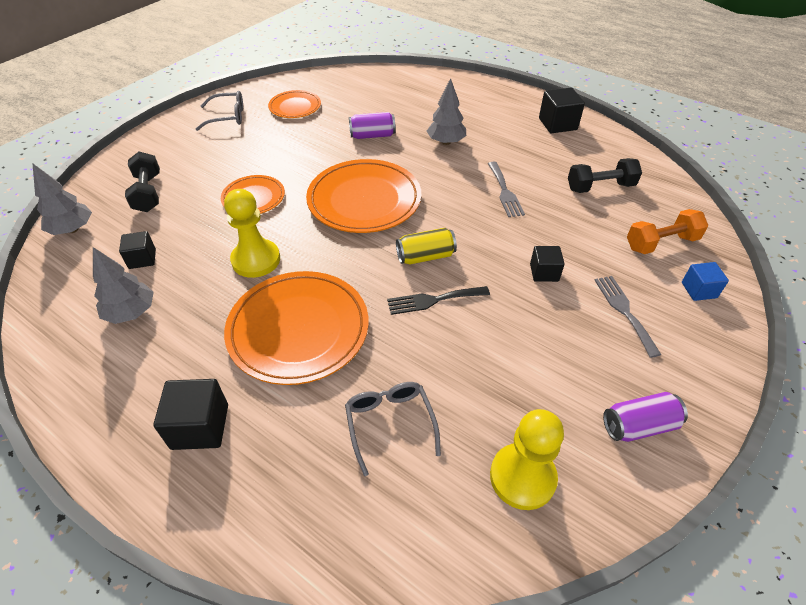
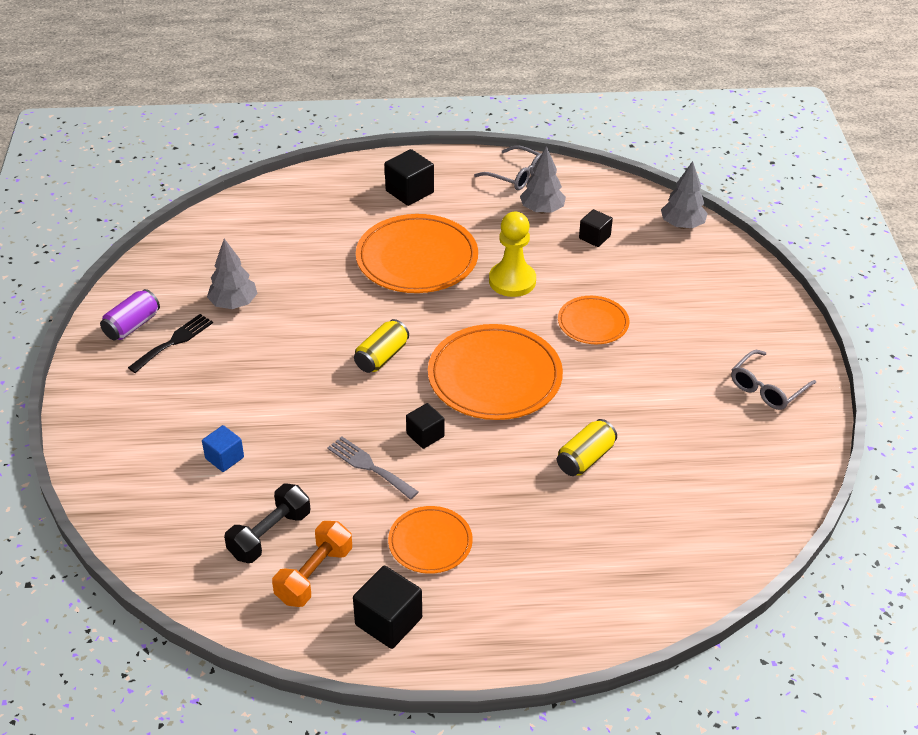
camera: 140 degrees right, 5 degrees down
black dumbbell [125,151,160,212] -> none
orange plate [268,90,321,118] -> orange plate moved to [388,506,473,574]
grey glasses [345,382,441,476] -> grey glasses moved to [474,145,542,190]
purple can [349,112,396,139] -> yellow can [557,419,617,476]
black fork [387,286,490,315] -> black fork moved to [128,314,213,373]
grey tree [427,78,466,145] -> grey tree moved to [207,239,258,309]
yellow pawn [490,409,564,510] -> none
black cube [530,246,565,282] -> black cube moved to [406,403,444,449]
grey fork [594,276,661,358] -> none
orange dumbbell [627,209,709,254] -> orange dumbbell moved to [272,521,352,607]
blue cube [682,262,729,301] -> blue cube moved to [202,425,244,472]

